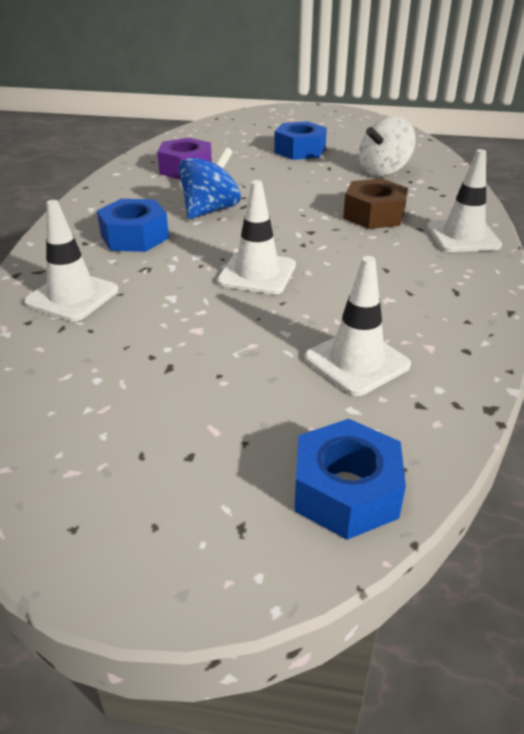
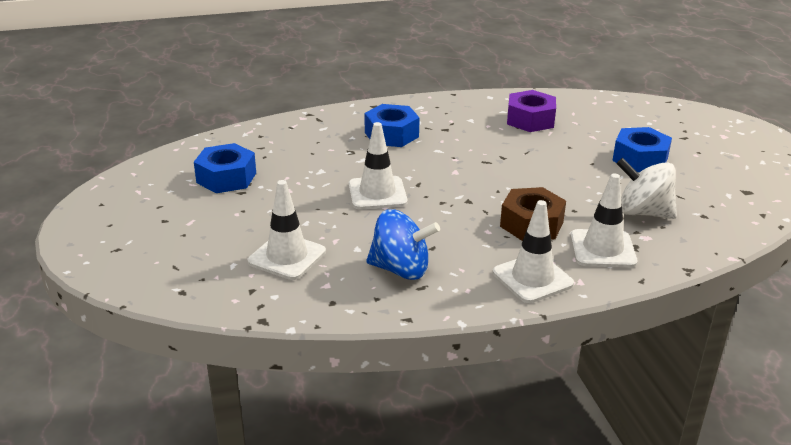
camera: 65 degrees right, 5 degrees down
white traffic cone [24,200,118,321] -> white traffic cone moved to [570,173,638,268]
blue spinning top [178,147,241,219] -> blue spinning top moved to [366,209,440,280]
blue nut [294,419,406,540] -> blue nut moved to [194,143,256,193]

